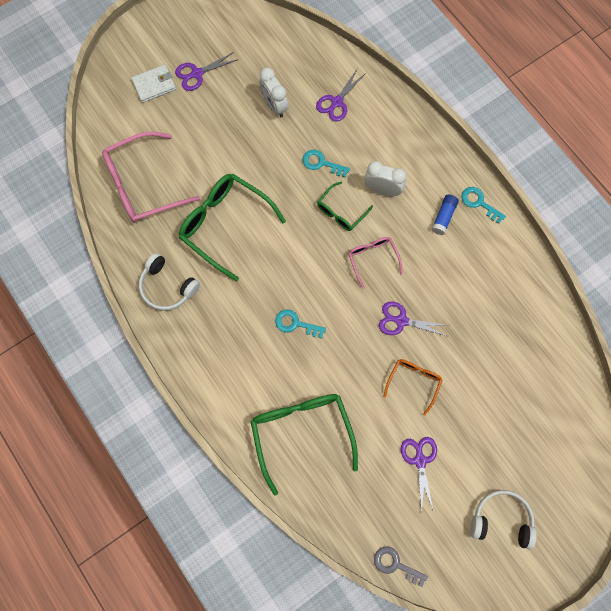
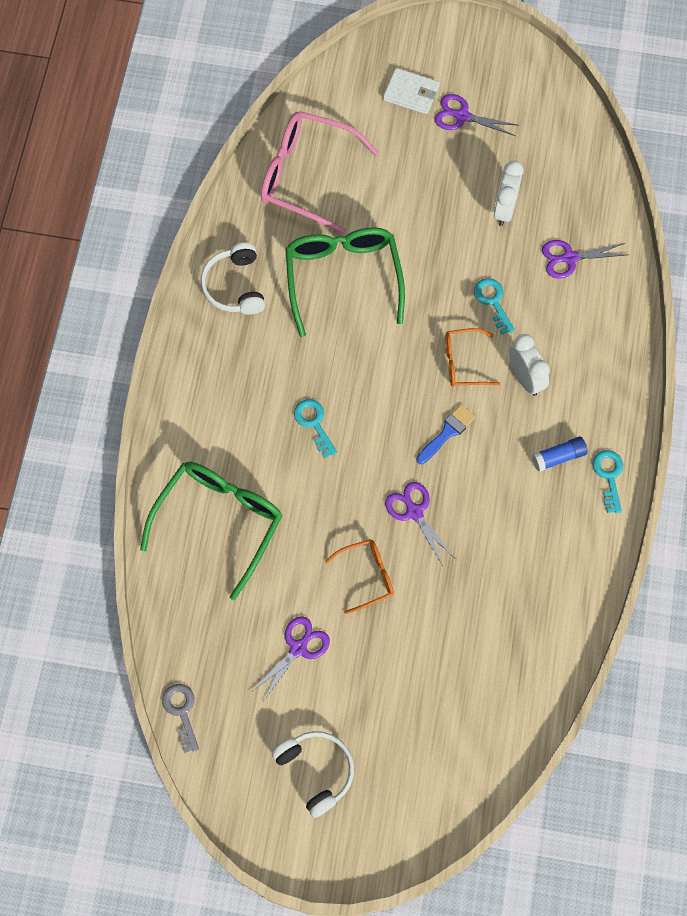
camera: 45 degrees right, 5 degrees down
green glasses [317,182,373,231] -> orange glasses [445,328,500,387]
pink glasses [348,237,402,289] -> blue brush [416,404,476,464]

